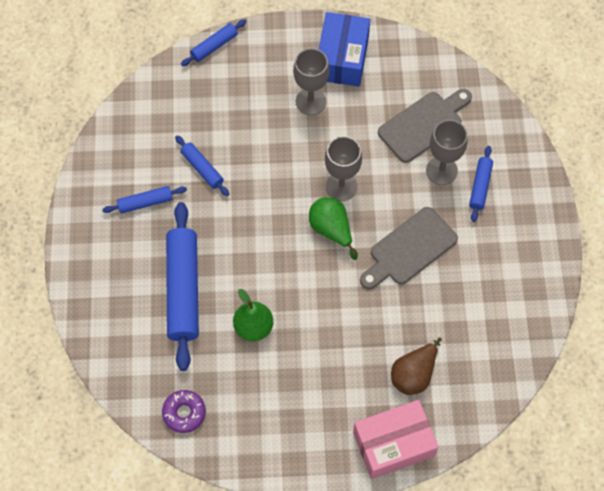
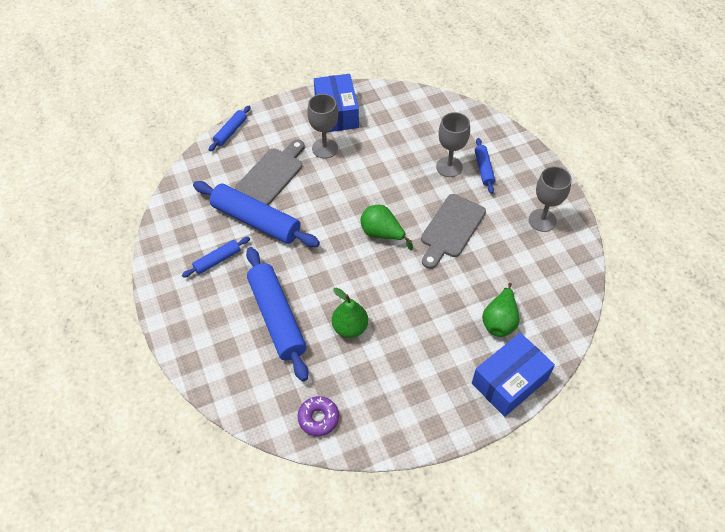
camera: 20 degrees left, 10 degrees down
blue rolling pin [175,135,229,196] -> blue rolling pin [193,181,320,247], size x2.00
grey goblet [325,136,362,201] -> grey goblet moved to [529,166,572,232]
pink box [353,400,439,479] -> blue box [472,333,555,417]
grey cutting board [378,89,472,163] -> grey cutting board moved to [235,140,305,205]
brown pear [391,337,442,395] -> green pear [482,283,520,337]

